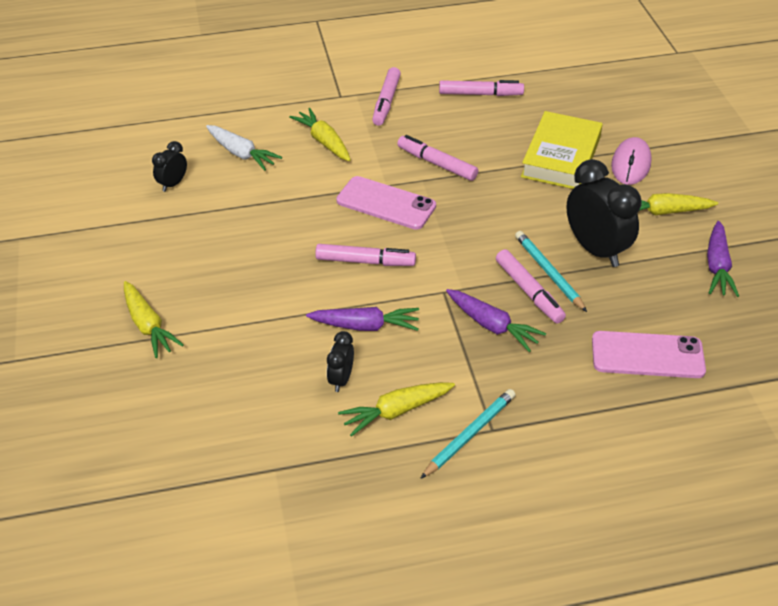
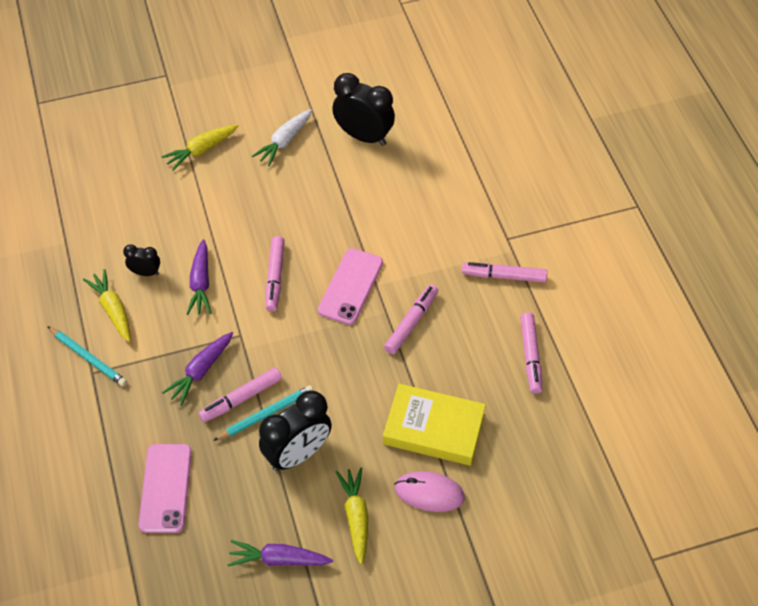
camera: 85 degrees right, 10 degrees up
black clock [152,141,187,192] -> black clock [332,73,395,146], size x1.98
white carrot [206,125,282,171] -> white carrot moved to [252,109,312,166]
yellow carrot [289,108,351,161] -> none

